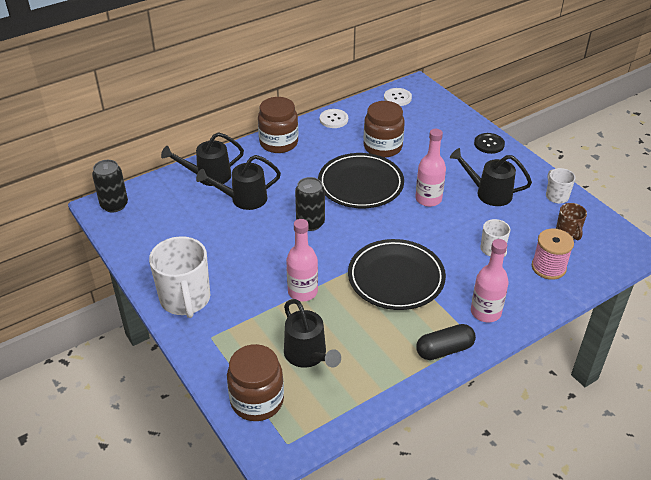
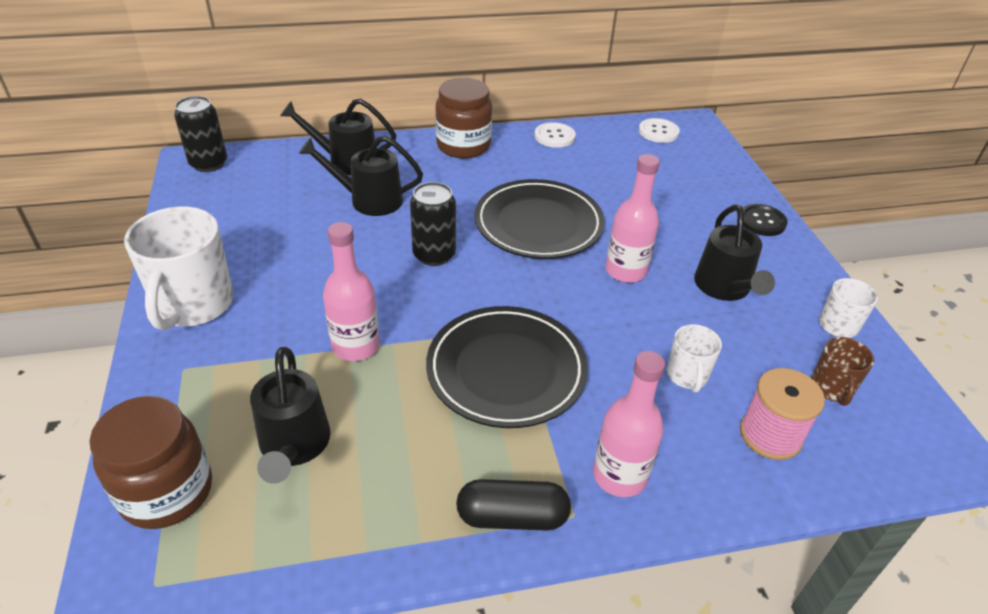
camera: 20 degrees right, 0 degrees up
brown jar [363,101,405,158] -> none
black watering can [450,148,532,206] -> black watering can turned 135 degrees counterclockwise [694,205,775,301]

